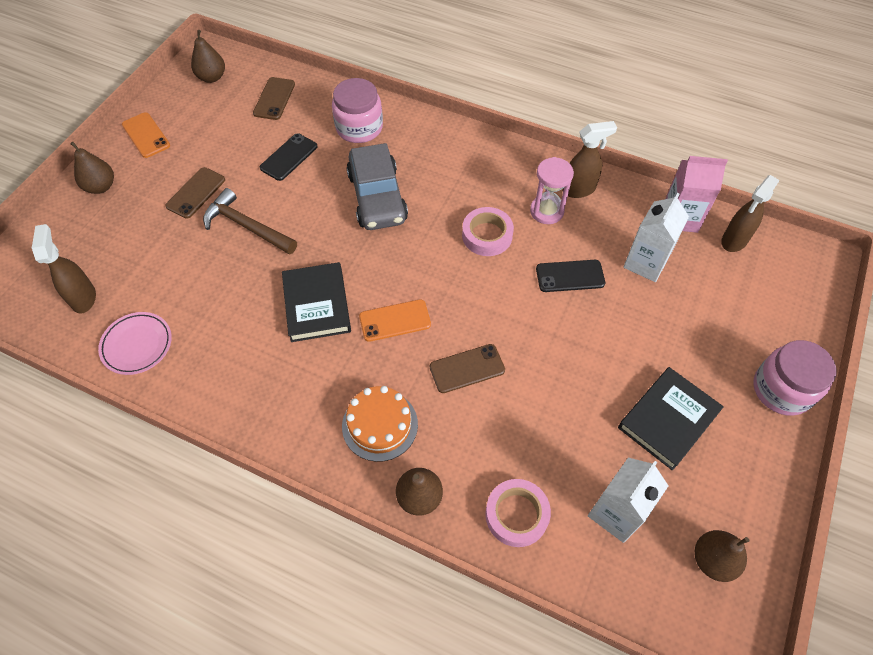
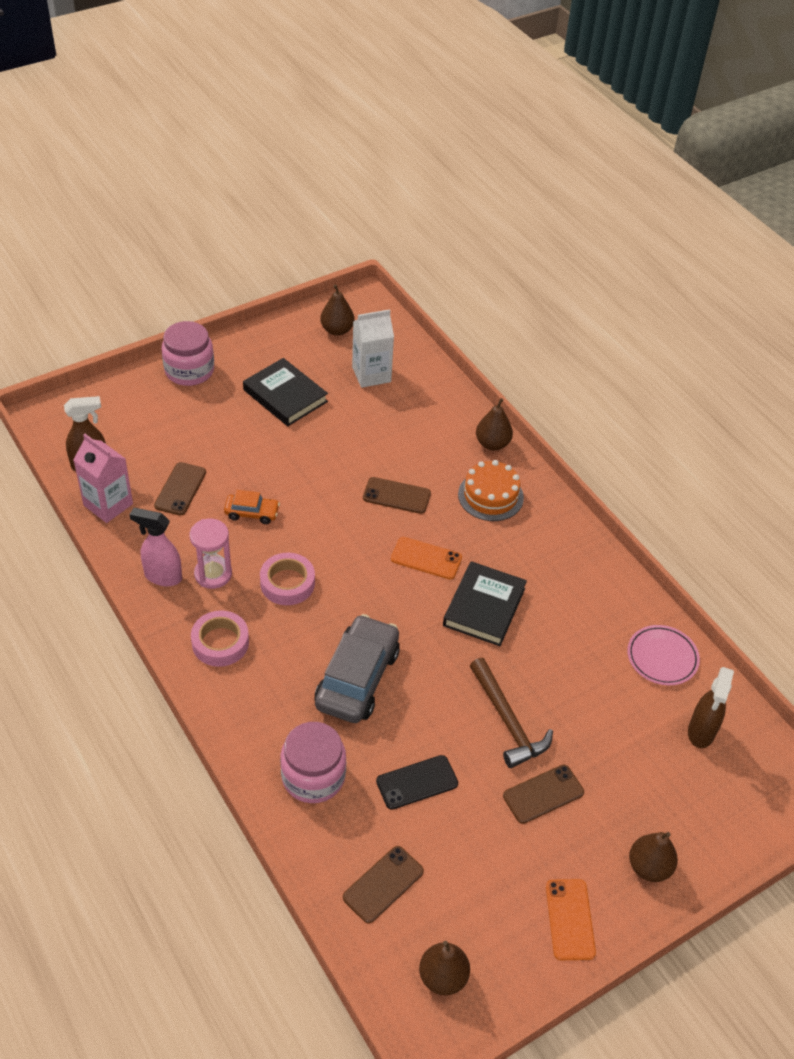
camera: 150 degrees left, 10 degrees down
pink tape [485,479,551,547] -> pink tape moved to [191,610,249,667]
black phone [536,260,605,292] -> orange car [224,490,280,524]
brown spray bottle [562,121,617,198] -> pink spray bottle [129,508,182,586]
black book [618,367,724,471] -> black book turned 60 degrees clockwise [243,358,328,426]
white carton [623,193,689,282] -> brown phone [154,462,206,516]

